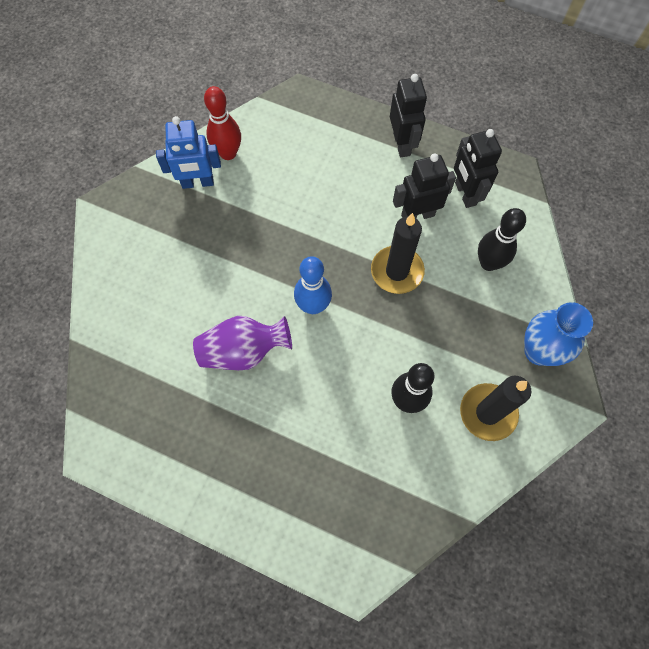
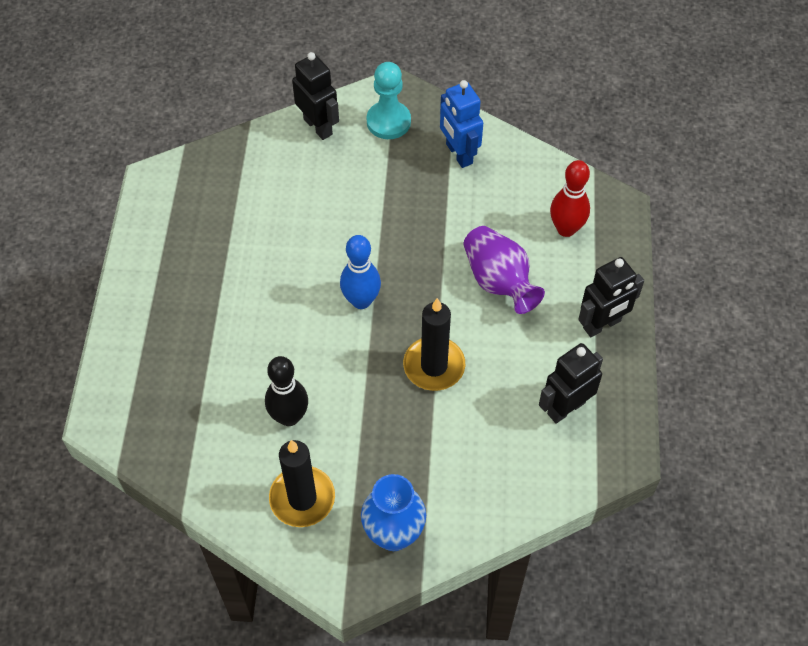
camera: 70 degrees right, 10 degrees down
purple vase [193,316,292,370] -> purple vase moved to [464,226,545,314]
red bowling pin [204,86,241,160] -> red bowling pin moved to [550,160,590,237]
black robot [393,153,456,219] -> black robot moved to [292,52,339,140]
black bowling pin [478,208,526,271] -> none
none -> turquoise pawn [367,62,411,139]

